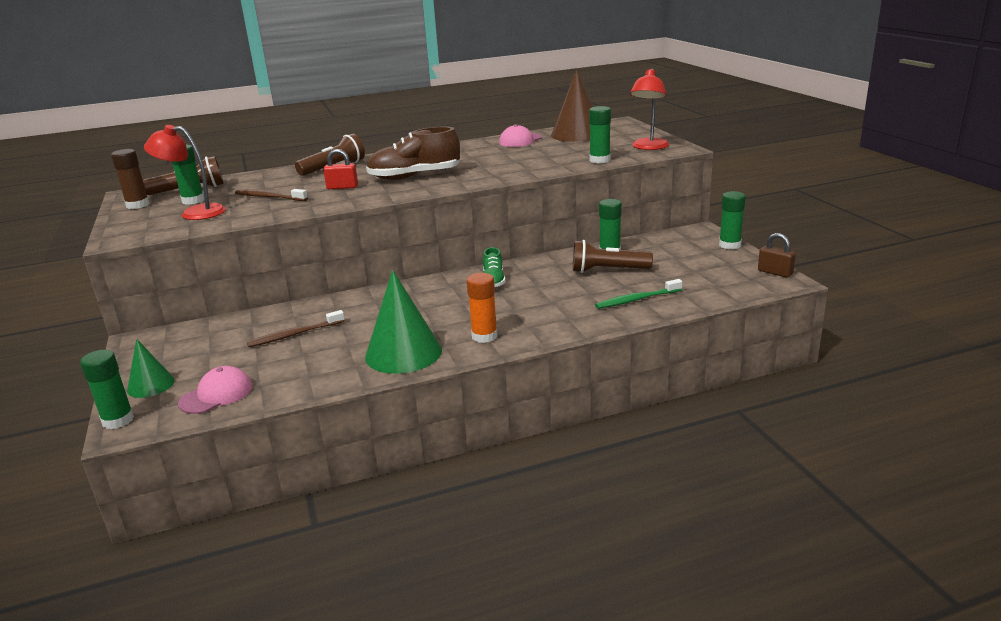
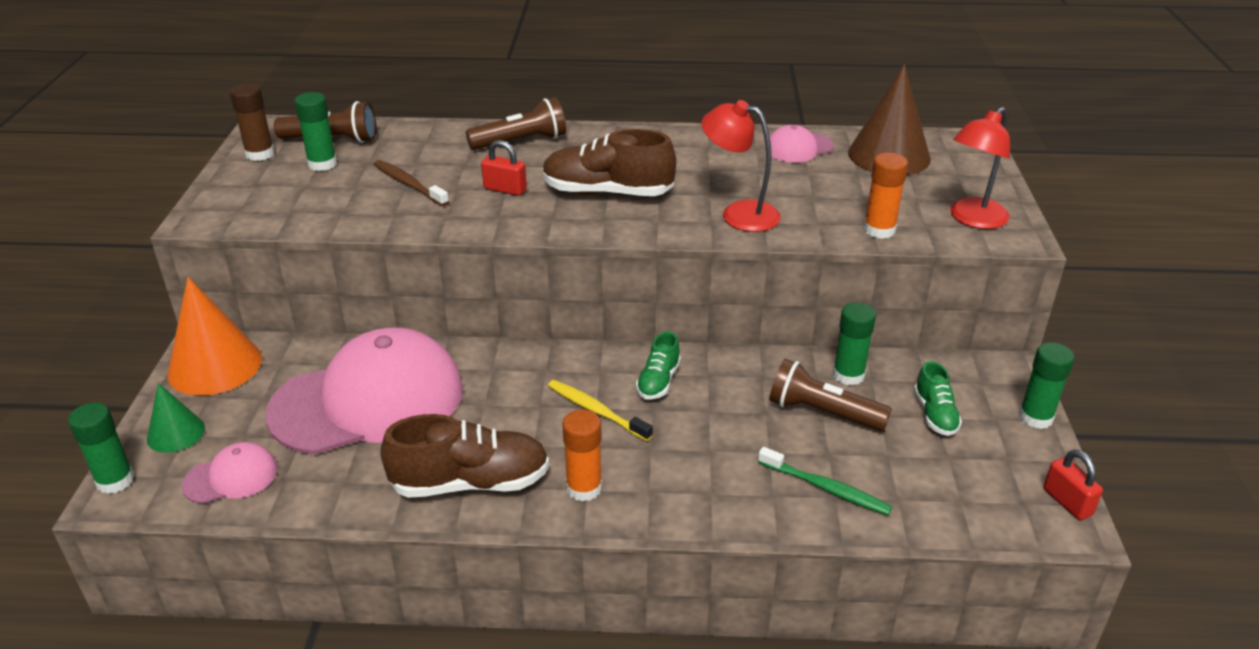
camera: 20 degrees right, 10 degrees up
red lamp [144,125,226,220] -> red lamp moved to [701,100,781,232]
brown toothbrush [247,310,345,347] -> pink cap [266,328,463,455]
green cone [365,270,442,374] -> brown shoe [381,414,549,498]
green glue stick [589,106,611,163] -> orange glue stick [864,153,908,239]
green toothbrush [595,279,683,309] -> green toothbrush turned 150 degrees counterclockwise [758,447,892,515]
brown padlock [758,233,796,278] -> red padlock [1044,449,1103,520]
none -> orange cone [167,277,262,396]
none -> yellow toothbrush [548,380,653,441]
none -> green shoe [914,361,962,436]

